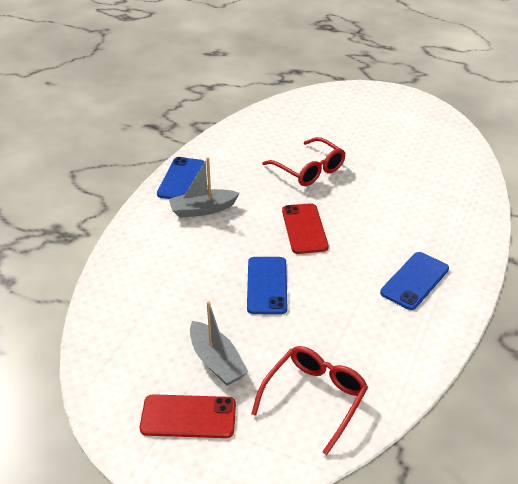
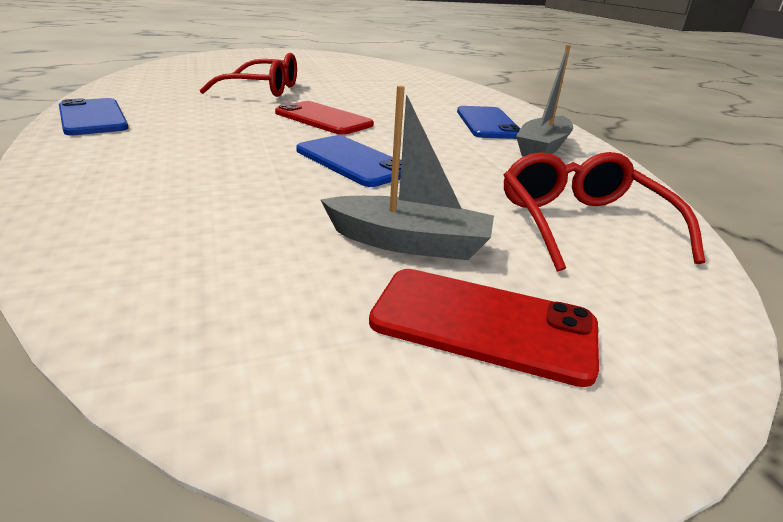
camera: 45 degrees left, 10 degrees down
red phone [140,394,236,438] -> red phone turned 60 degrees clockwise [369,269,599,387]
grey boat [169,157,240,218] -> grey boat moved to [516,45,573,157]

